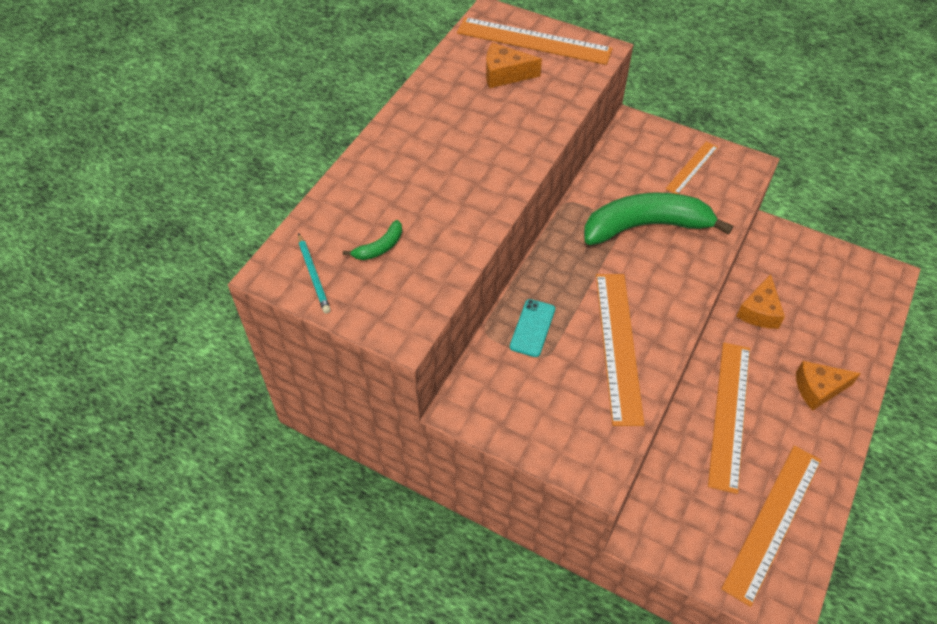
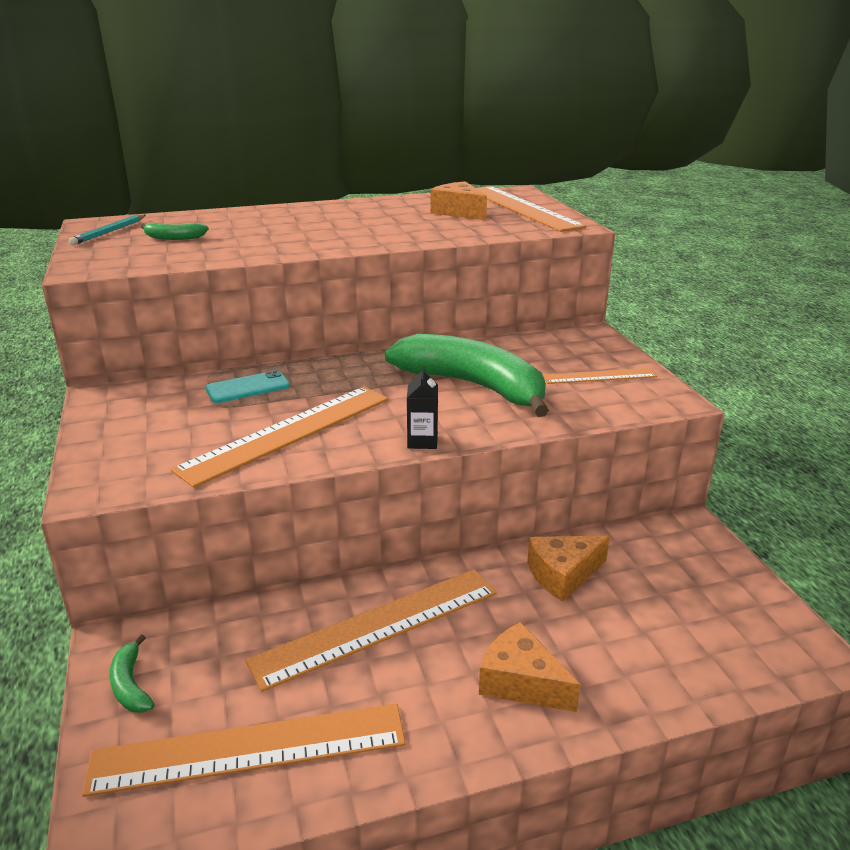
camera: 45 degrees right, 25 degrees down
none -> green banana [109,634,154,713]
none -> black carton [407,366,438,449]

